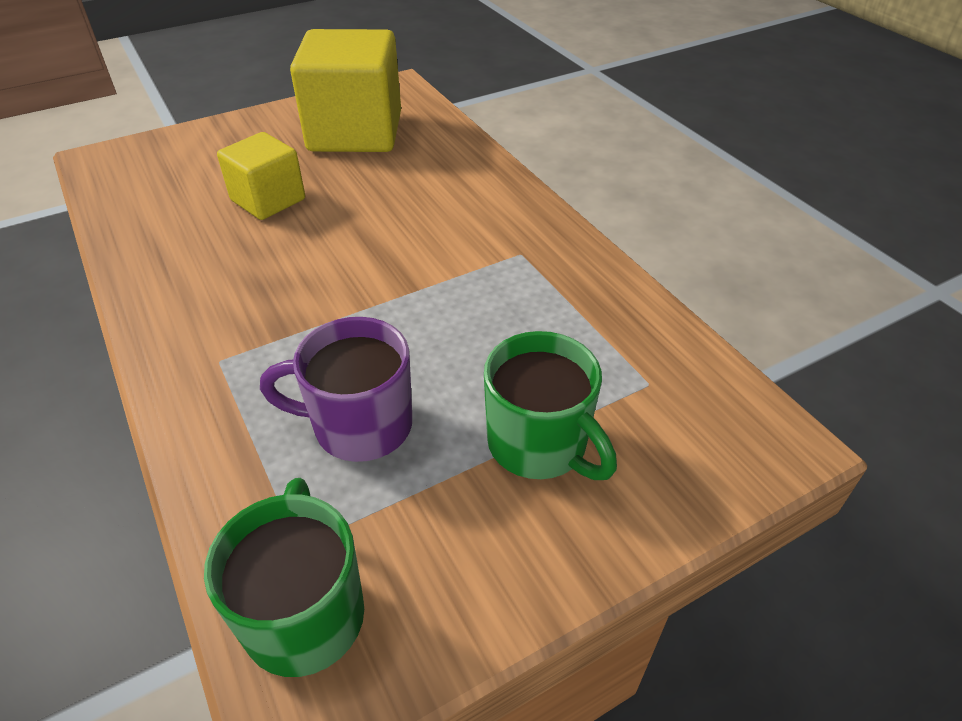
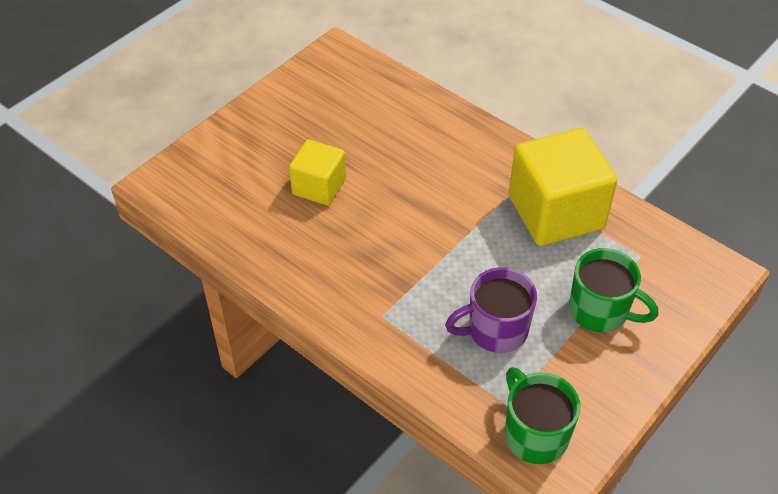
camera: 20 degrees left, 5 degrees up
yellow cube [290,29,401,152] -> yellow cube moved to [509,128,617,246]

